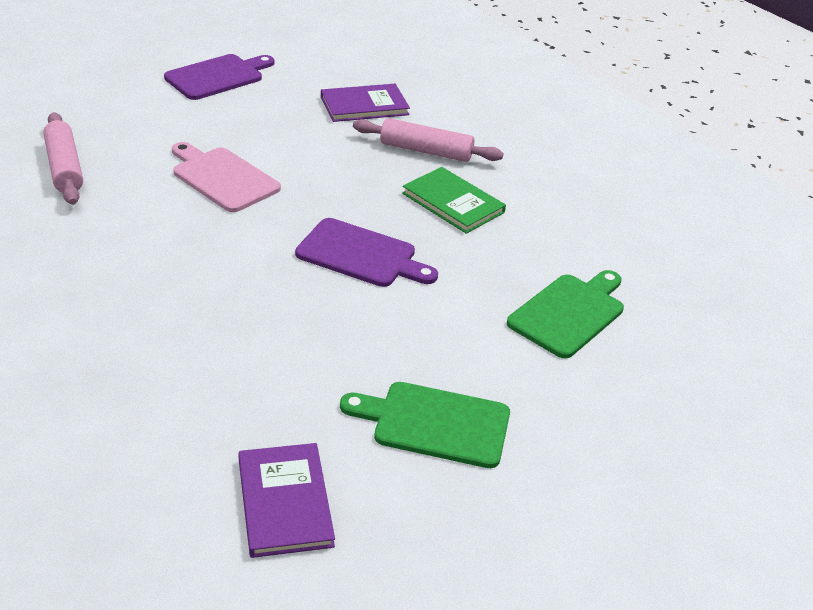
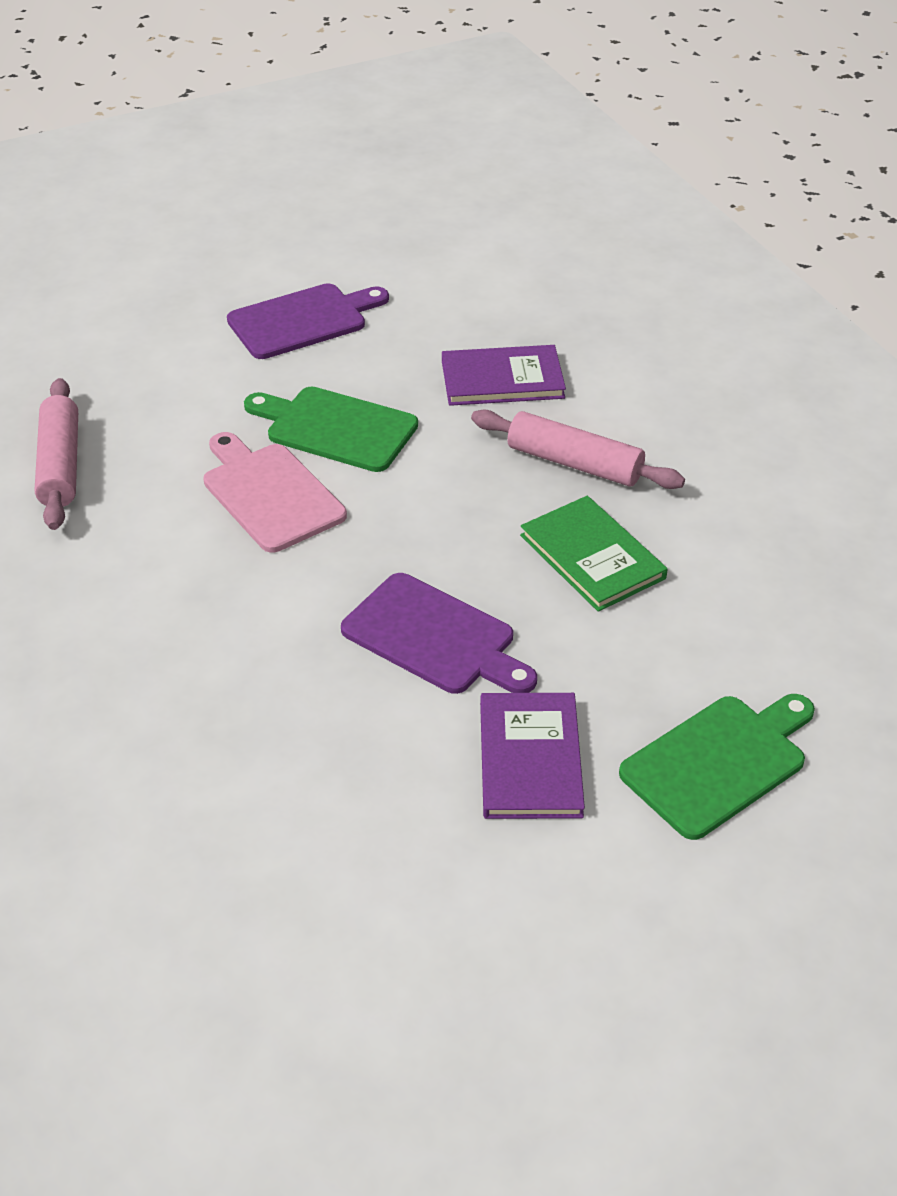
camera: 15 degrees right, 5 degrees up
purple book [238,443,335,558] -> purple book moved to [480,693,585,819]
green cutting board [340,382,510,468] -> green cutting board moved to [244,387,418,472]

